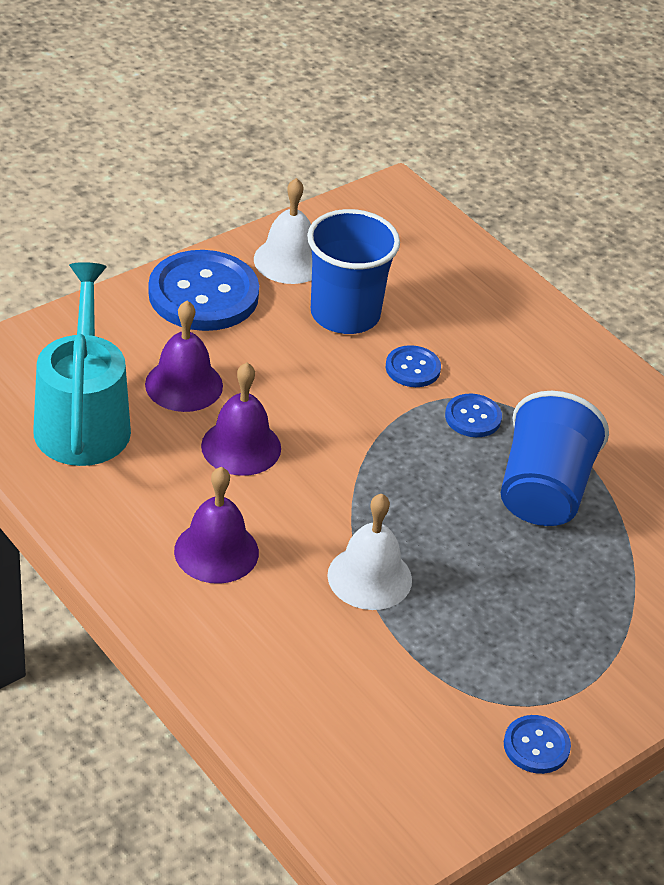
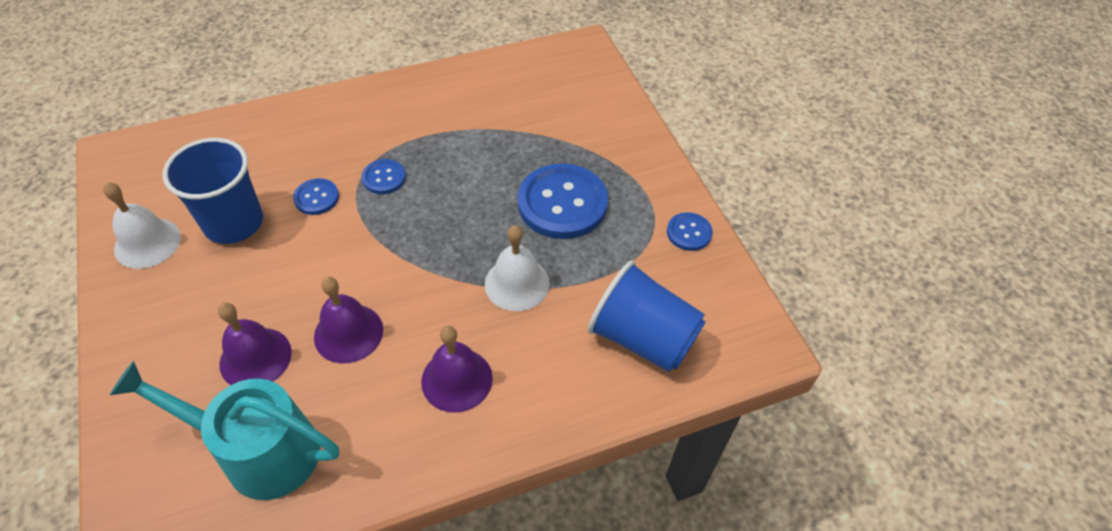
camera: 70 degrees left, 10 degrees up
blue button [148,250,259,331] -> blue button moved to [518,163,608,239]
blue cup [501,391,609,526] -> blue cup moved to [588,261,706,372]

